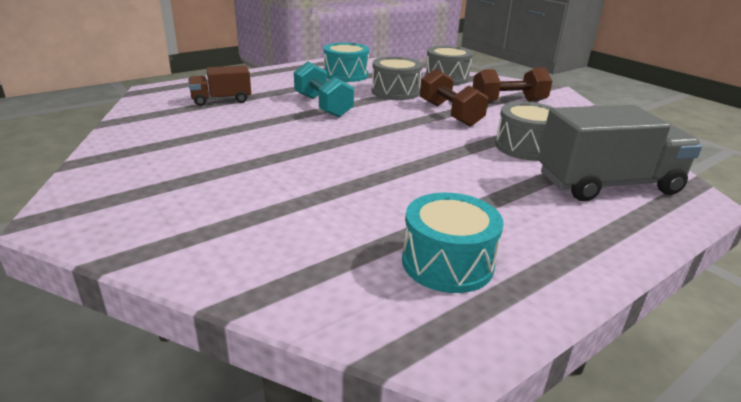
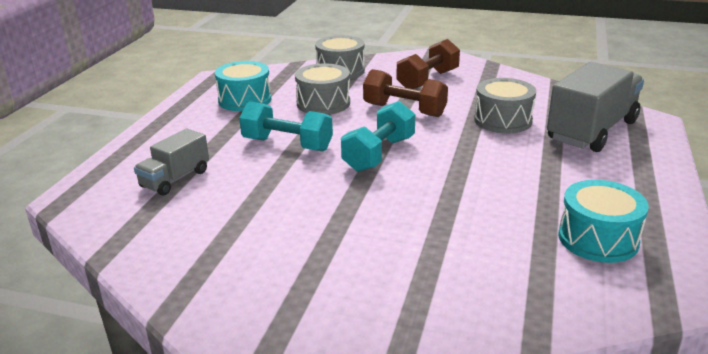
camera: 35 degrees left, 0 degrees up
brown truck [188,65,251,106] -> grey truck [134,129,209,196]
none -> turquoise dumbbell [341,101,415,172]

